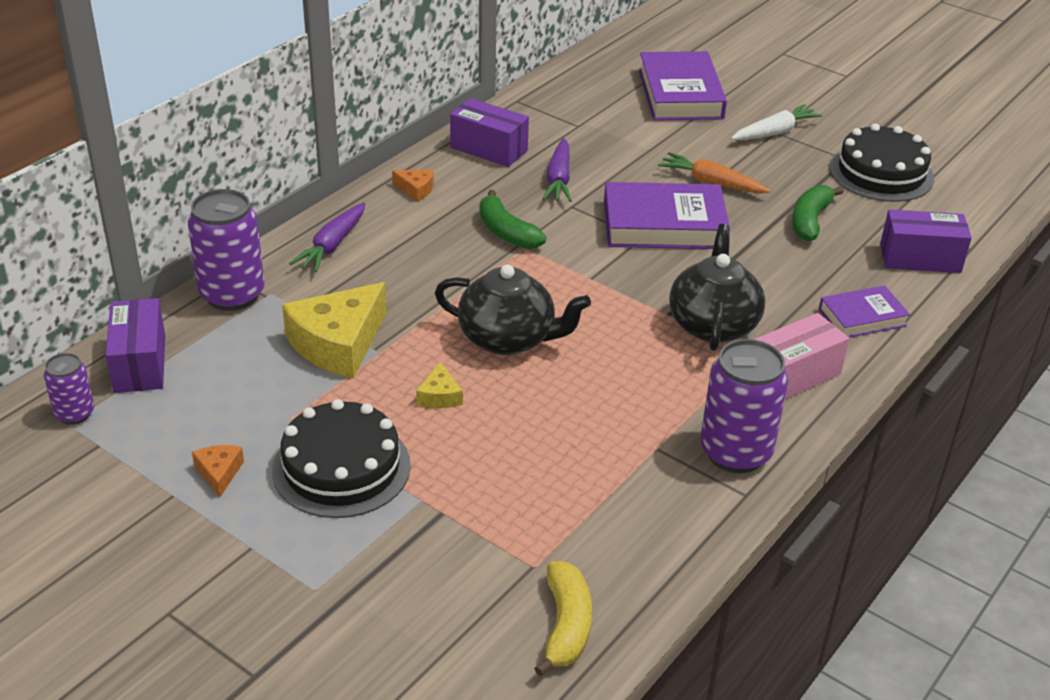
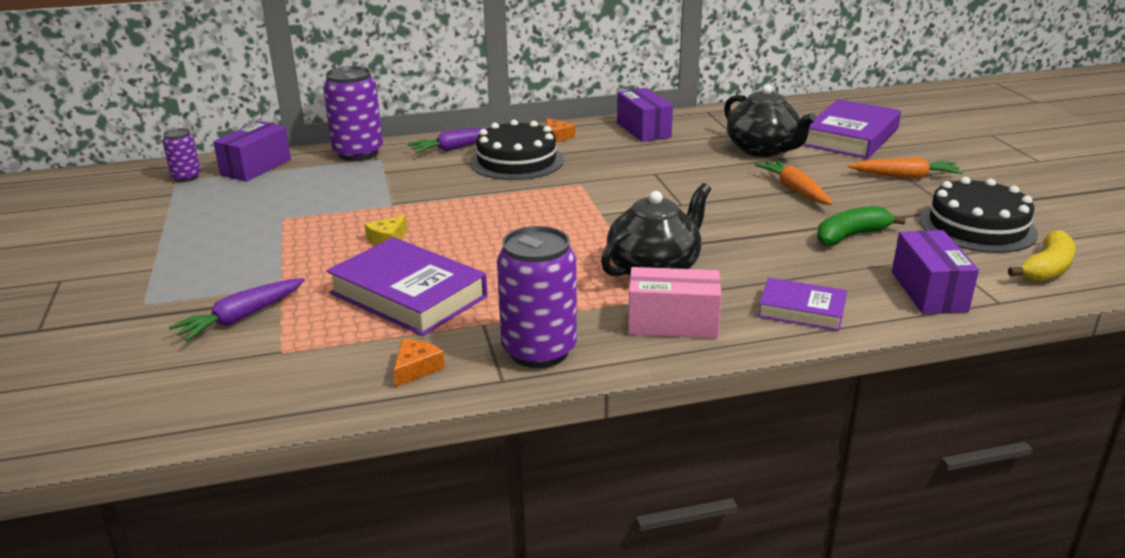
camera: 40 degrees right, 10 degrees down
orange cheese [192,445,244,497] -> orange cheese moved to [394,339,445,387]
black cake [272,399,411,518] -> black cake moved to [470,119,564,180]
yellow cheese [282,282,386,378] -> none
black teapot [435,265,591,355] -> black teapot moved to [724,84,817,157]
green banana [480,190,546,249] -> none
yellow banana [534,561,592,676] -> yellow banana moved to [1008,230,1076,282]
purple carrot [542,138,572,202] -> purple carrot moved to [169,278,305,341]
purple book [604,182,730,249] -> purple book moved to [326,237,487,336]
white carrot [731,104,823,140] -> orange carrot [848,157,963,179]
purple box [880,209,972,273] -> purple box turned 45 degrees clockwise [892,230,979,314]

